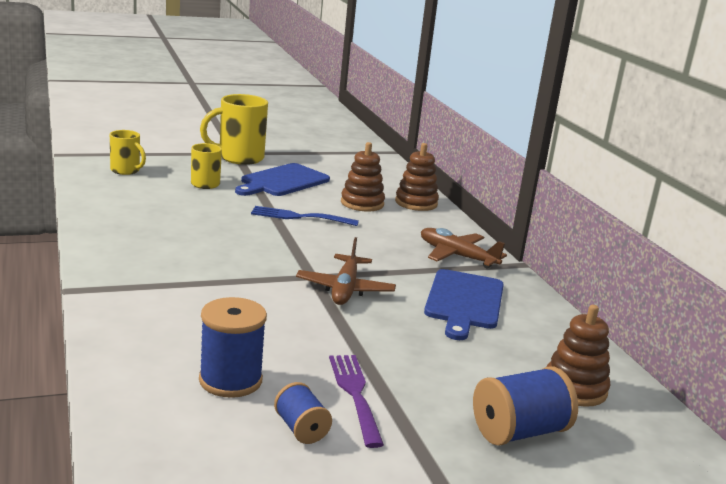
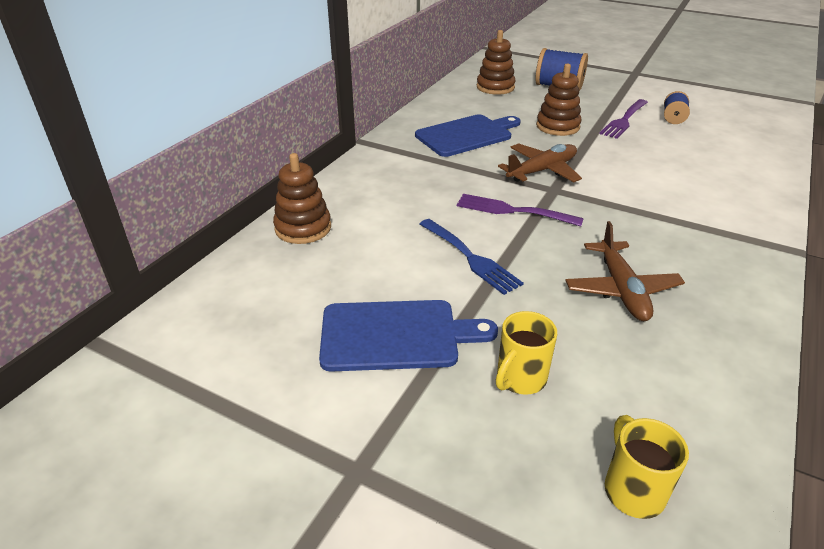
camera: 130 degrees left, 15 degrees up
blue spool [199,297,267,398] -> none
yellow mug [200,94,268,165] -> none
brown stacking toy [341,142,385,211] -> brown stacking toy moved to [536,63,581,136]
brown plane [421,228,507,268] -> brown plane moved to [565,221,685,321]
none -> purple fork [457,194,584,227]

